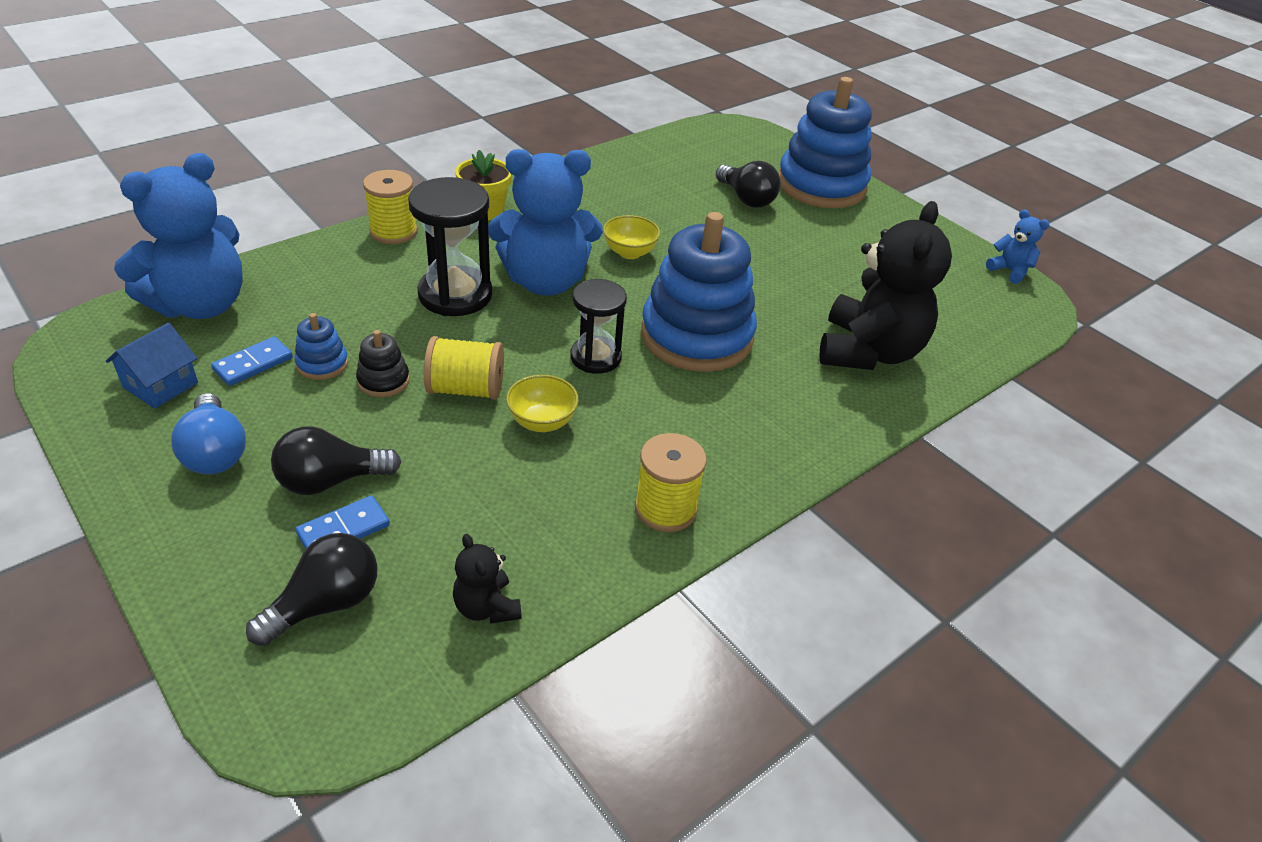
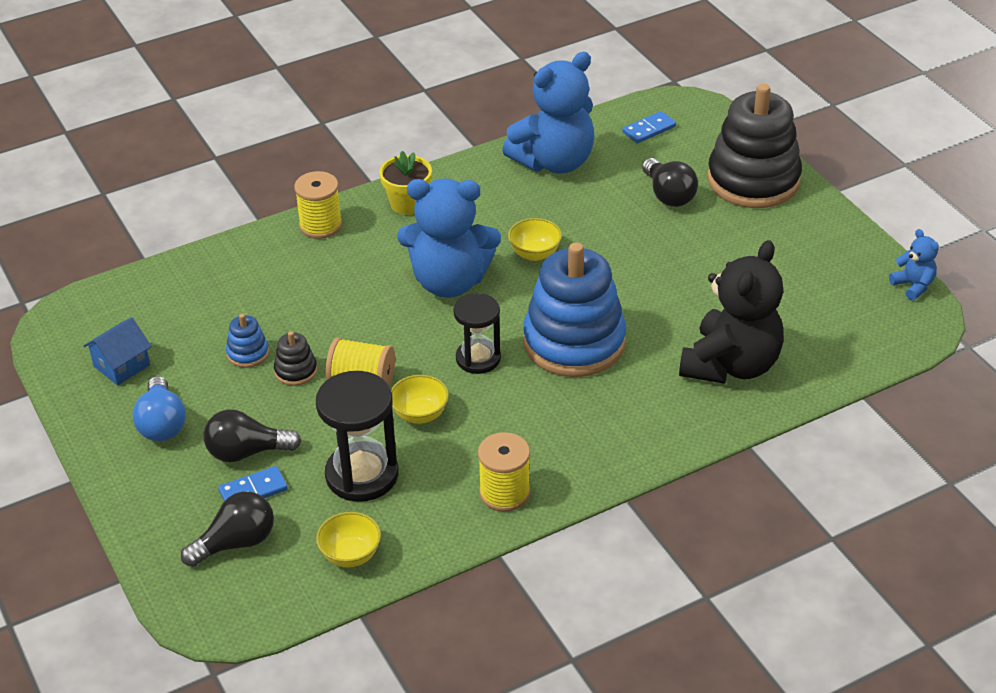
camera: 15 degrees right, 0 degrees up
blue teddy bear [114,153,243,319] -> blue teddy bear moved to [502,52,595,174]
blue domino [211,336,293,386] -> blue domino moved to [622,111,676,143]
black hourglass [408,177,492,316] -> black hourglass moved to [316,371,398,502]
black teddy bear [453,534,522,624] -> yellow bowl [316,512,381,567]
blue stacking toy [778,77,872,208] -> black stacking toy [707,83,802,208]

